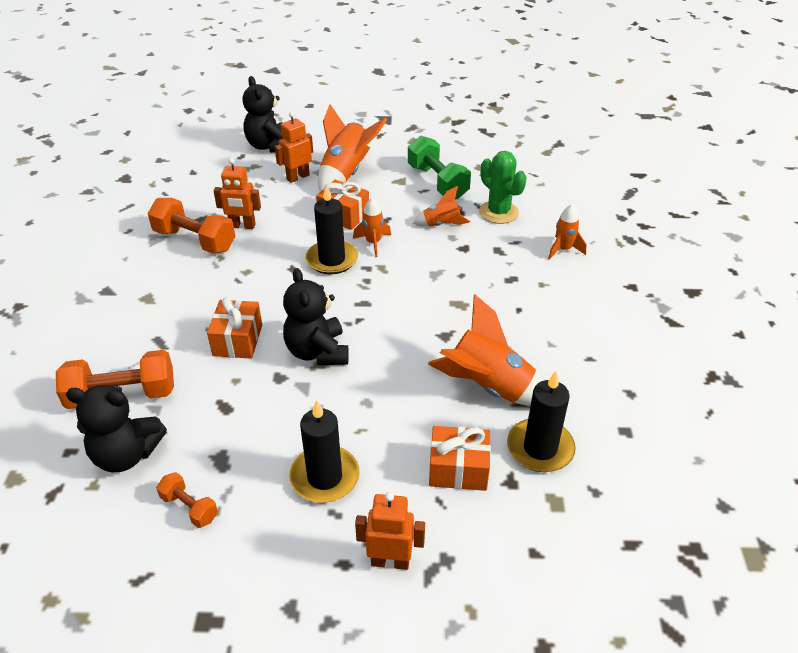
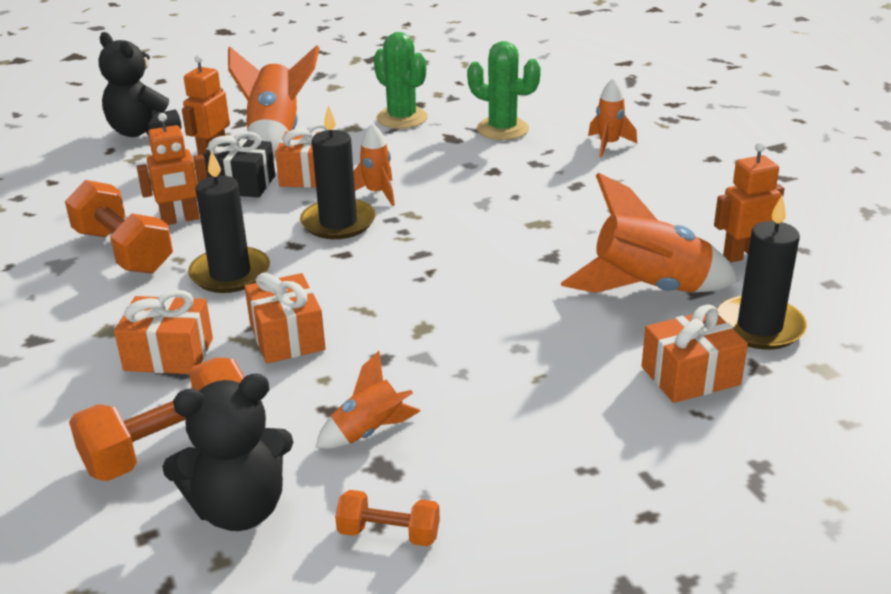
camera: 25 degrees left, 10 degrees down
orange dumbbell [148,198,235,253] -> orange dumbbell turned 45 degrees clockwise [65,180,173,274]
black teddy bear [283,268,349,365] -> none
black candle [289,400,360,503] -> black candle moved to [188,150,270,293]
orange robot [355,492,425,570] -> orange robot moved to [714,142,785,262]
green dumbbell [408,136,471,199] -> green cactus [374,32,428,129]
orange rocket [413,186,470,227] -> orange rocket moved to [316,351,420,449]
none -> orange gift [114,290,213,374]
none -> black gift [202,131,275,198]

